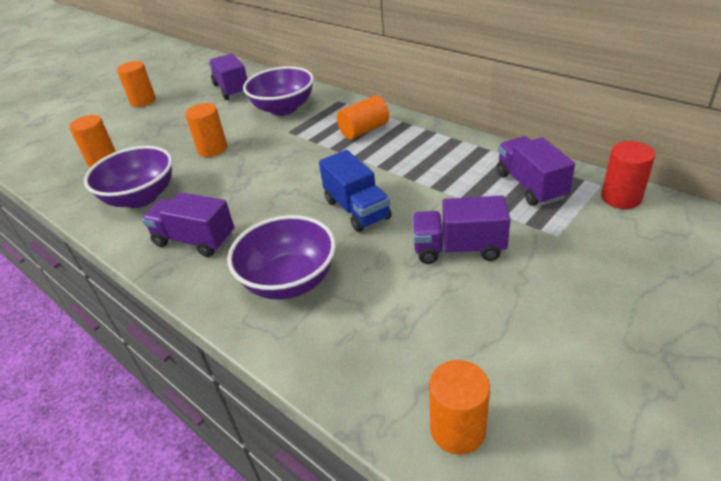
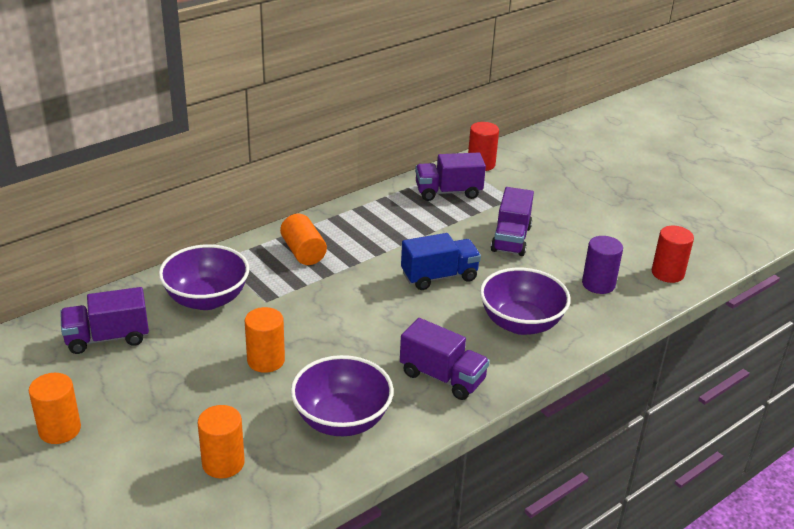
camera: 85 degrees left, 5 degrees down
purple truck [142,192,234,257] -> purple truck turned 90 degrees counterclockwise [400,318,490,400]
orange cylinder [429,360,490,455] -> red cylinder [652,226,694,283]
none -> purple cylinder [582,236,623,294]

